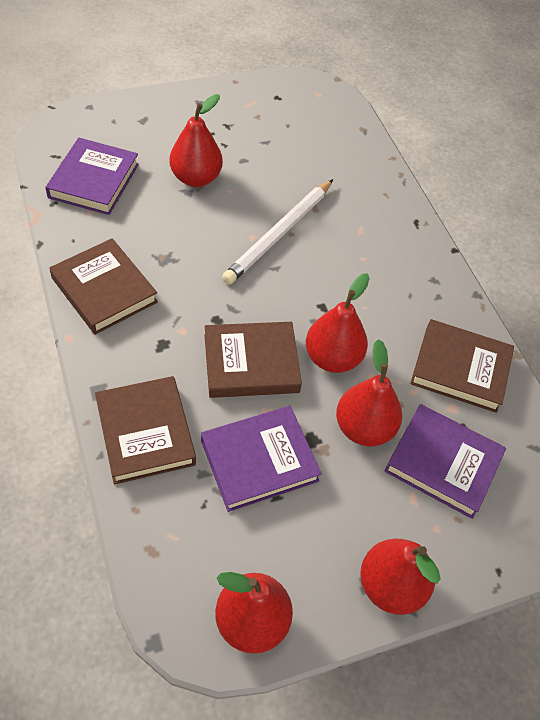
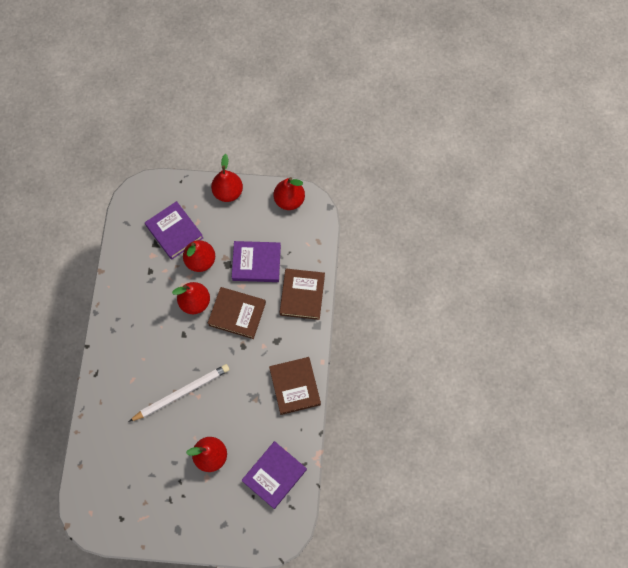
camera: 150 degrees left, 15 degrees up
brown book [410,319,514,413] -> none

